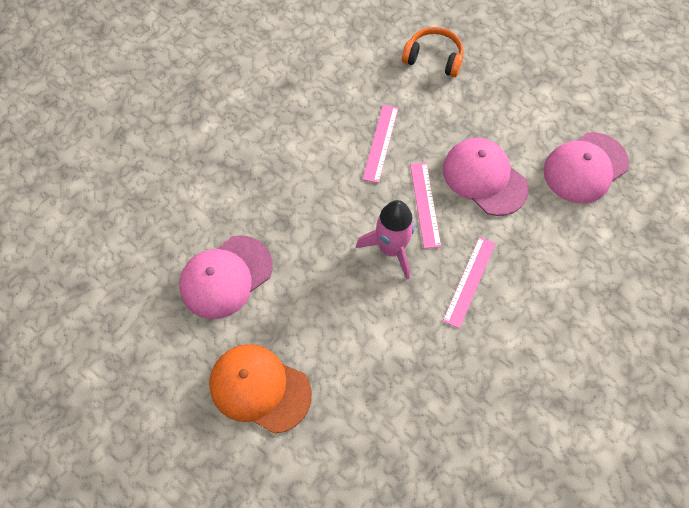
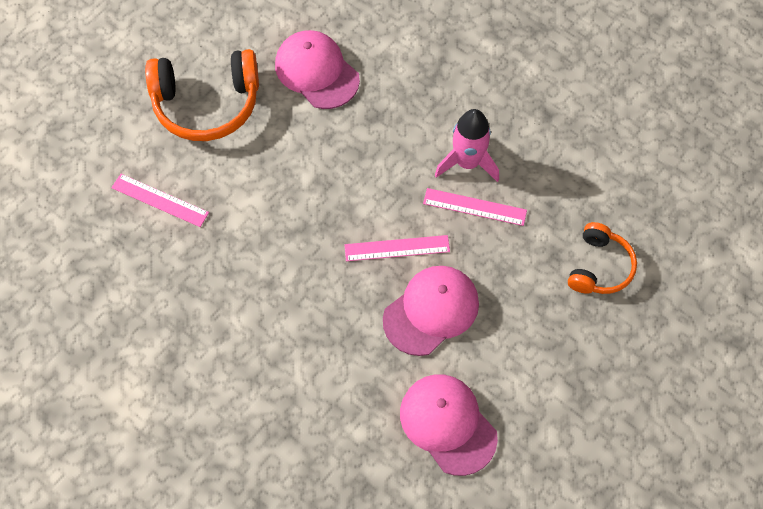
camera: 90 degrees right, 0 degrees up
orange cap [209,344,312,434] -> orange headphones [145,49,259,141]
pink rocket [356,200,415,280] -> pink rocket moved to [435,109,499,182]
pink ruler [443,237,496,329] -> pink ruler moved to [111,174,209,227]

